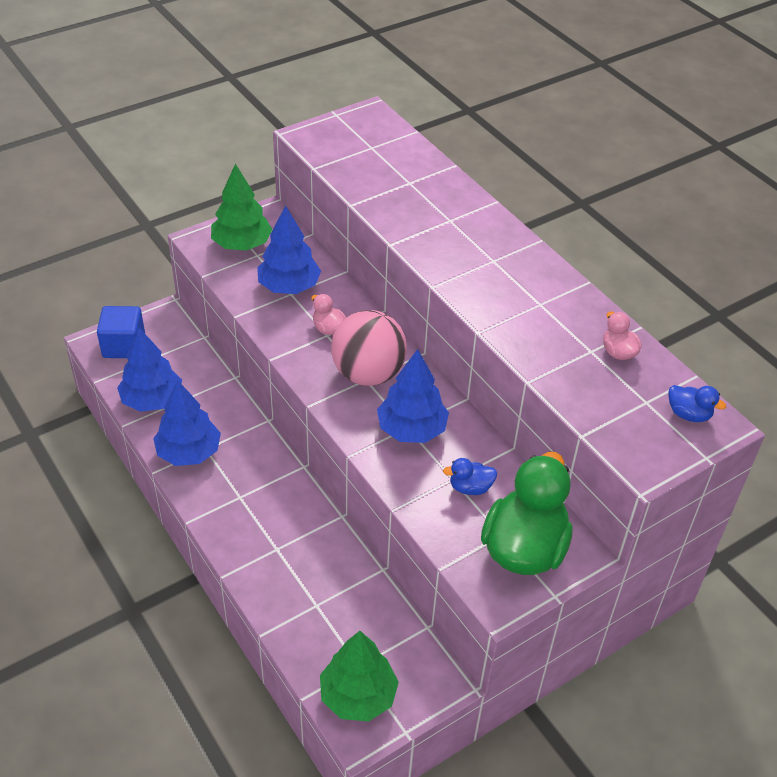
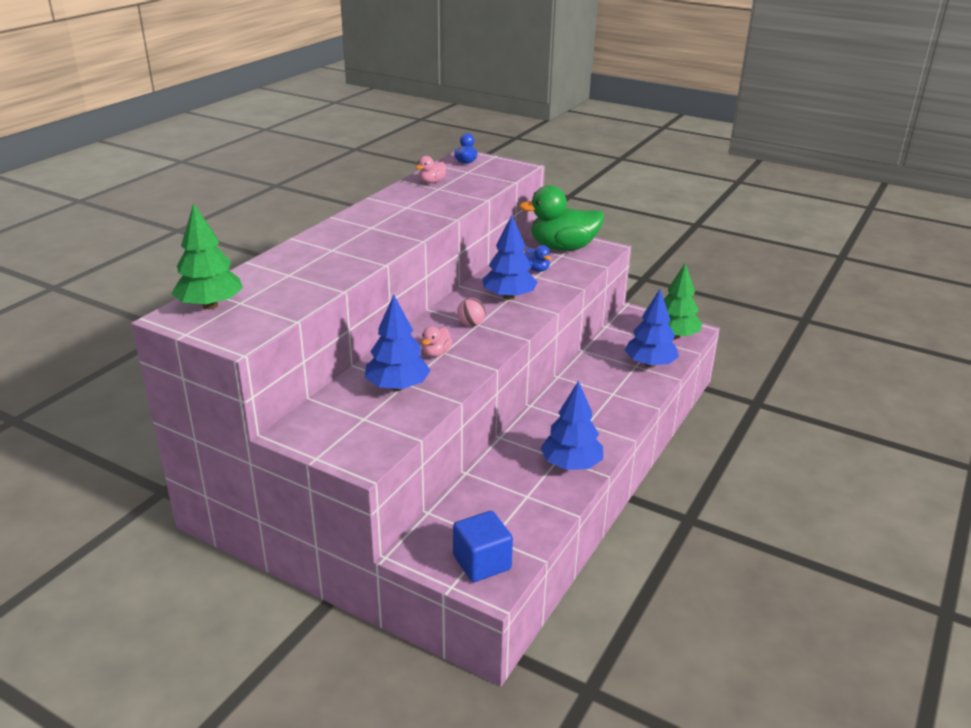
camera: 115 degrees left, 15 degrees down
blue tree [117,328,182,412] -> blue tree moved to [625,289,679,368]
green tree [211,164,273,251] -> green tree moved to [171,203,243,309]
pink ball [331,310,407,386] -> pink ball [457,298,486,327], size x0.45

